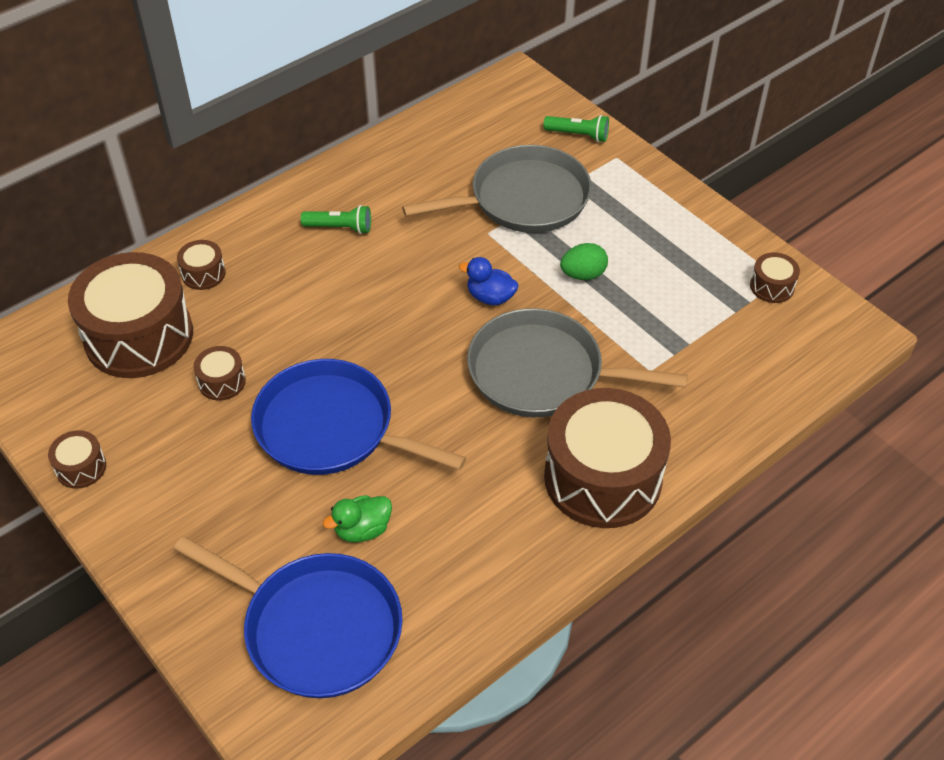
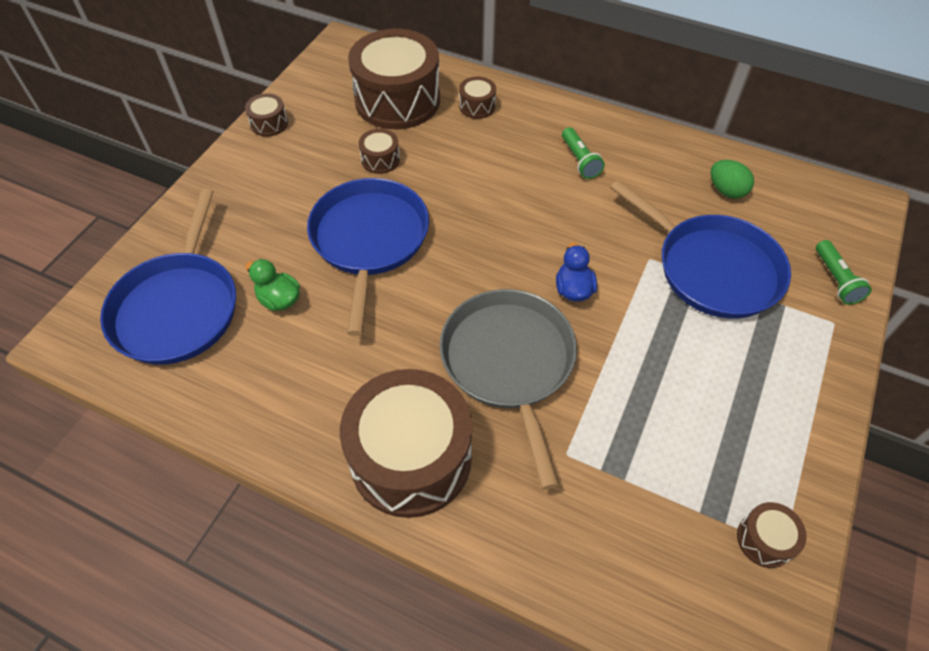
camera: 65 degrees right, 5 degrees up
grey pan [402,145,592,233] -> blue pan [610,180,791,319]
green egg [560,243,608,280] -> green egg moved to [710,160,754,199]

